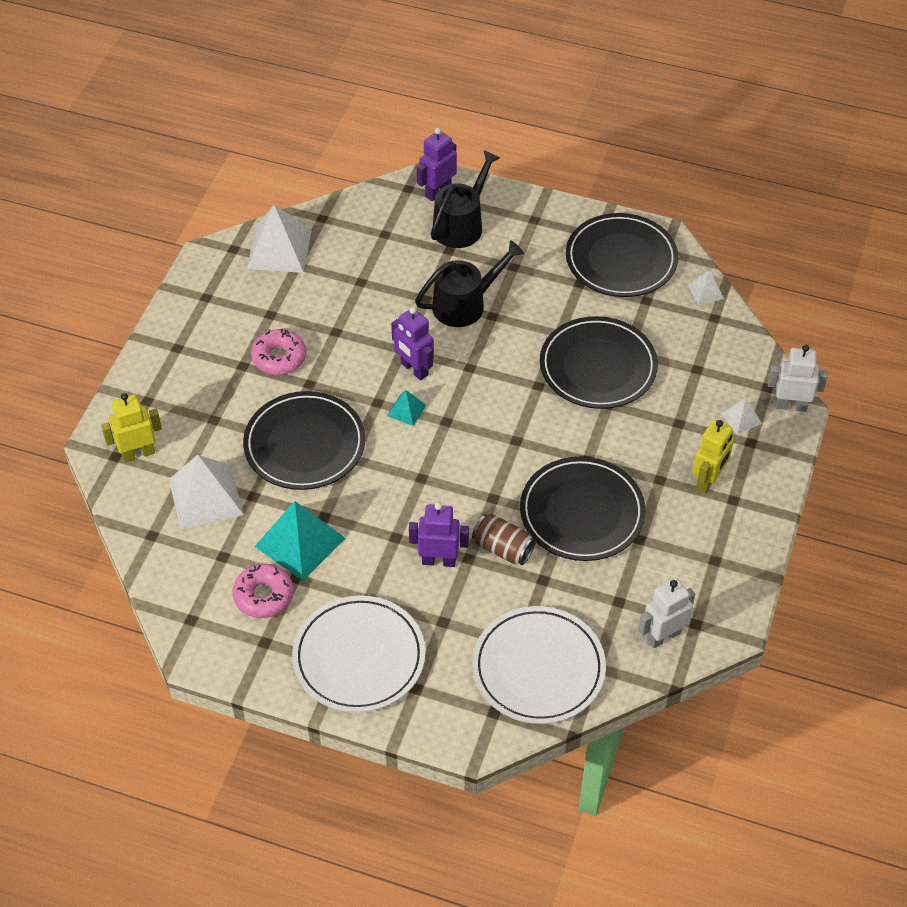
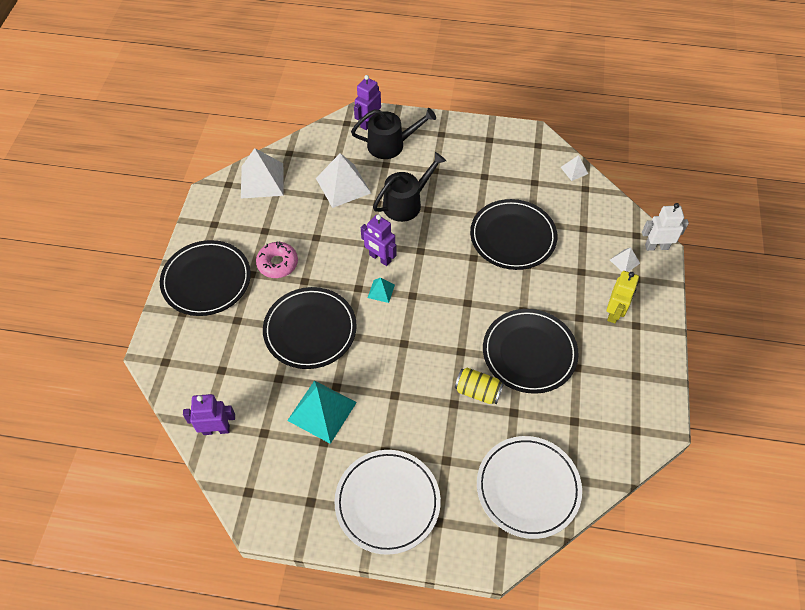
camera: 10 degrees left, 5 degrees up
yellow robot [101,393,162,462] -> none
white pyramid [169,455,244,529] -> white pyramid moved to [316,153,371,208]
pink donut [232,564,293,618] -> none
purple robot [409,502,469,567] -> purple robot moved to [183,394,235,435]
black watering can [431,150,500,248] -> black watering can turned 60 degrees clockwise [351,108,436,159]
brown can [472,514,536,565] -> yellow can [455,368,504,404]
black plate [566,213,678,297] -> black plate moved to [160,240,251,316]
white robot [638,578,695,649] -> none

